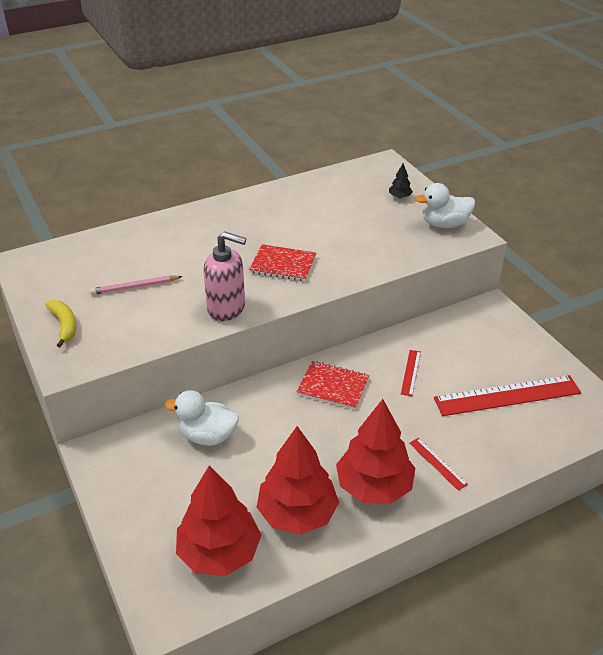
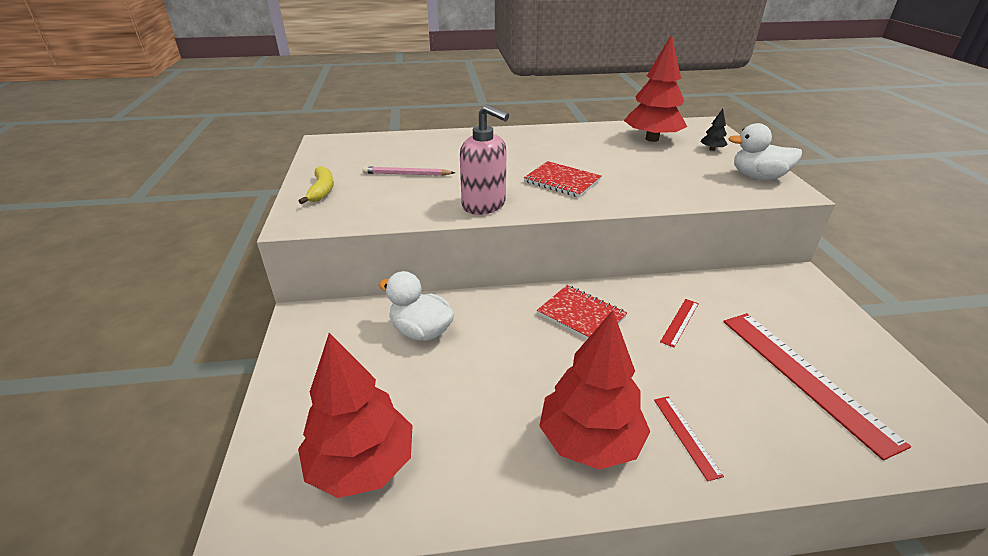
camera: 20 degrees right, 5 degrees down
red tree [257,426,339,535] -> red tree moved to [624,34,687,142]
red ruler [434,375,581,416] -> red ruler turned 60 degrees clockwise [723,313,911,460]

